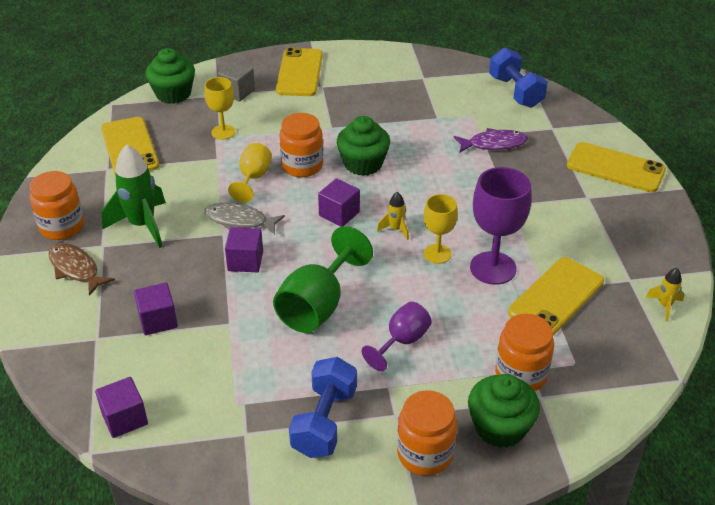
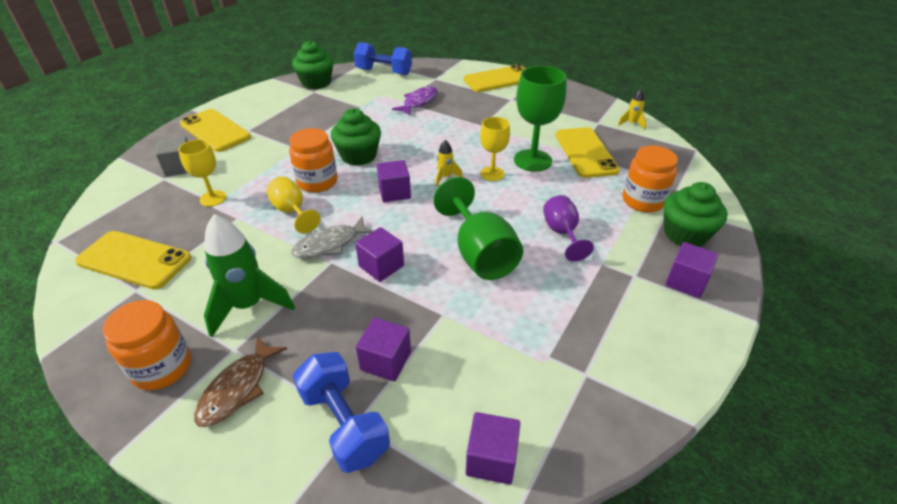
camera: 50 degrees left, 0 degrees up
brown fish [48,243,115,296] -> brown fish turned 60 degrees counterclockwise [194,336,287,427]
green cupcake [145,48,195,104] -> green cupcake moved to [292,40,334,89]
blue dumbbell [289,357,357,458] -> blue dumbbell moved to [293,352,390,473]
orange jar [397,390,457,476] -> purple cube [665,242,718,298]
purple goblet [470,167,531,285] -> green goblet [514,66,567,172]

